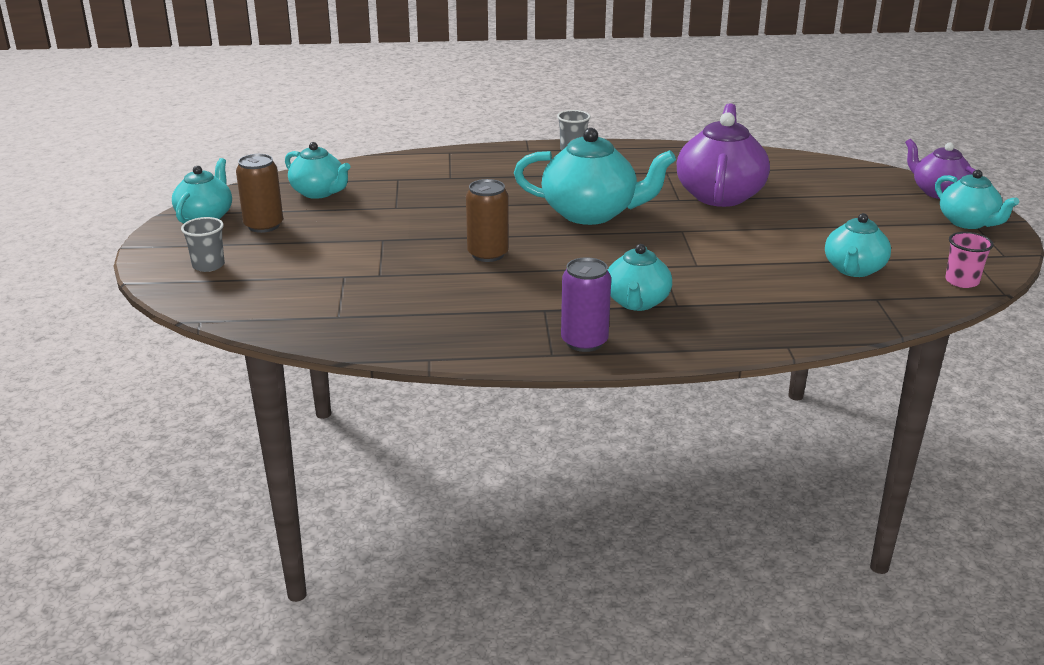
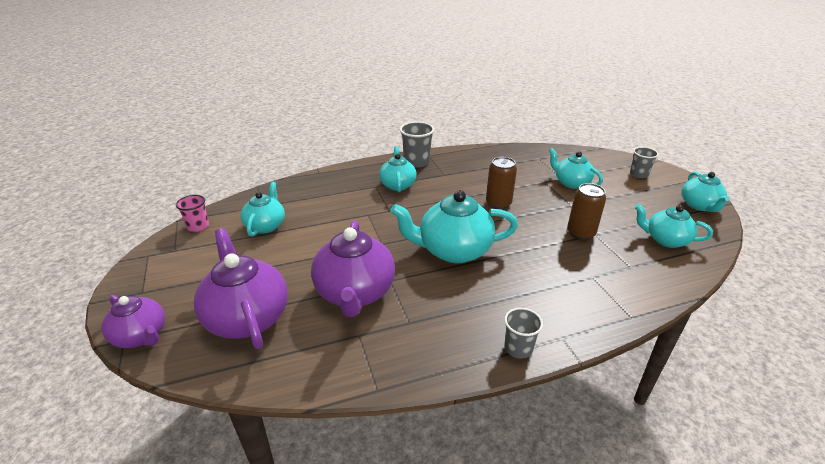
camera: 165 degrees right, 5 degrees up
brown can [236,154,283,233] -> brown can moved to [567,183,606,240]
purple can [561,257,611,352] -> grey cup [400,122,434,168]
turquoise teapot [935,170,1019,229] -> turquoise teapot moved to [549,148,603,189]
none -> purple teapot [194,228,288,349]

